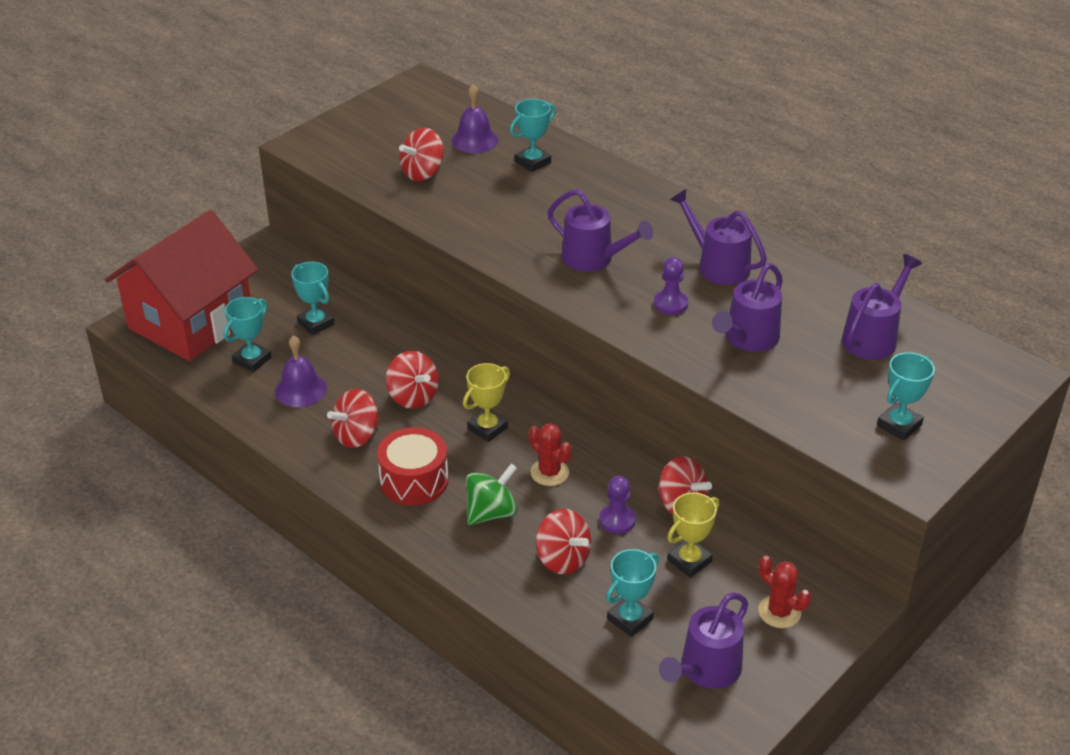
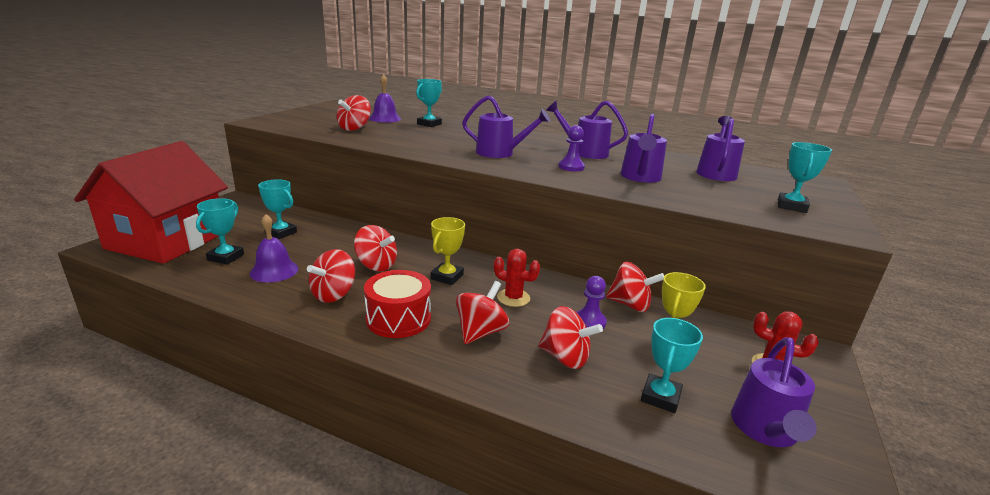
camera: 20 degrees left, 15 degrees down
green spinning top [466,463,518,525] -> red spinning top [456,281,509,344]

